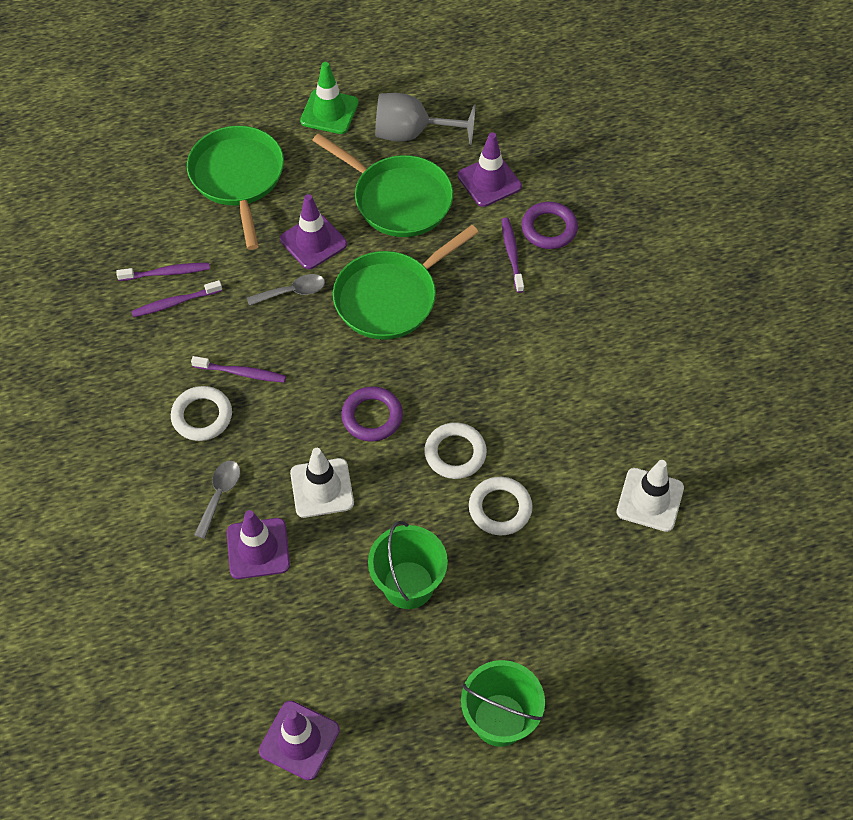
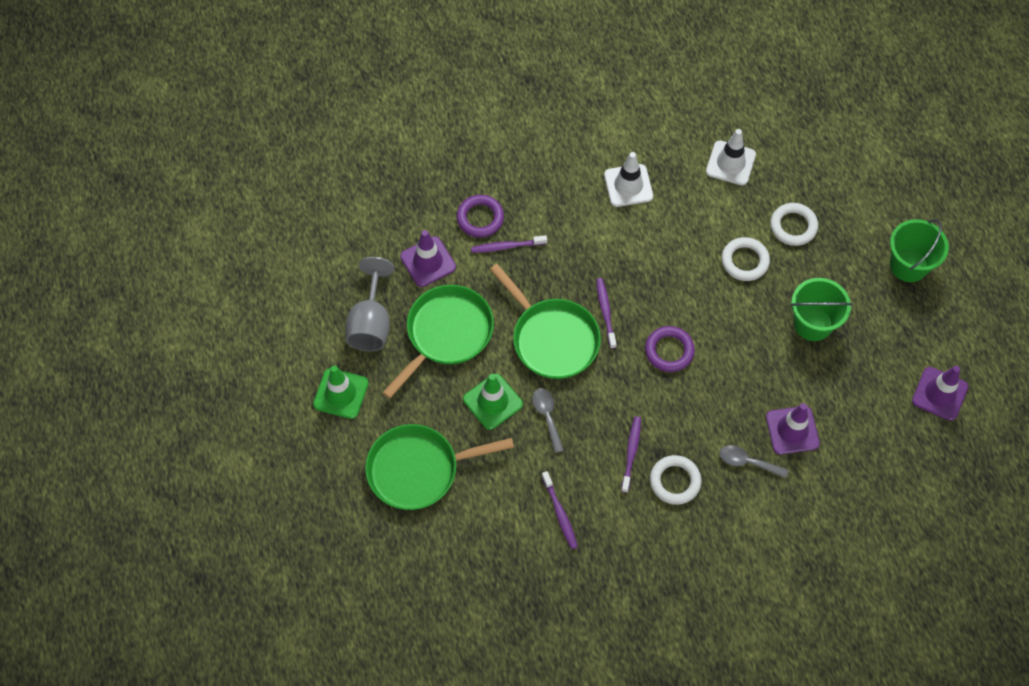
camera: 90 degrees left, 5 degrees up
purple toothbrush [116,263,210,281] -> purple toothbrush moved to [596,278,617,349]
purple traffic cone [280,194,347,269] -> green traffic cone [463,374,523,430]
white traffic cone [290,448,354,518] -> white traffic cone moved to [604,152,653,207]
white ring [424,422,487,479] -> white ring moved to [770,203,818,246]

